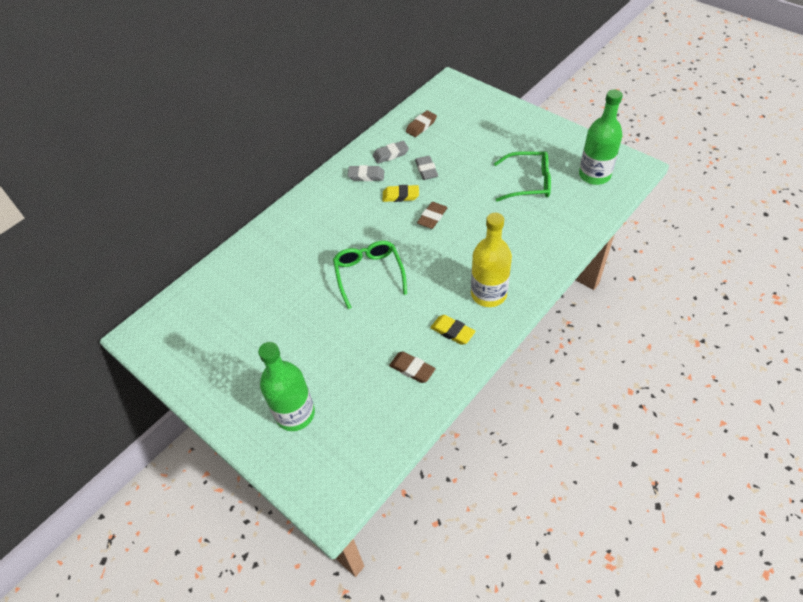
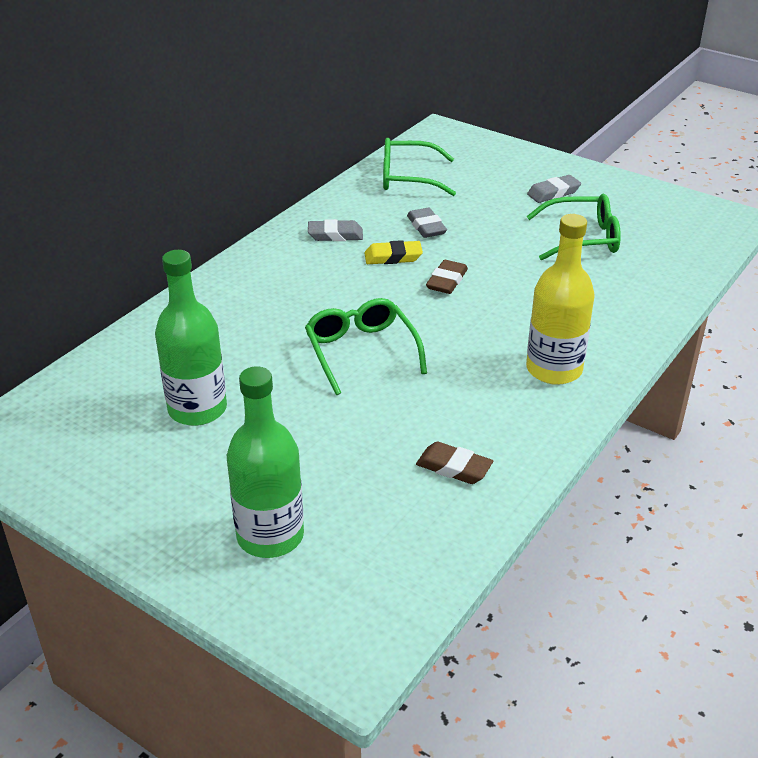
camera: 10 degrees left, 15 degrees down
grey eraser [373,141,409,164] -> grey eraser moved to [527,175,581,203]
brown eraser [406,110,437,137] -> green glasses [383,138,456,196]
yellow eraser [430,315,476,345] -> none
green bottle [579,90,623,185] -> green bottle moved to [155,250,227,426]

